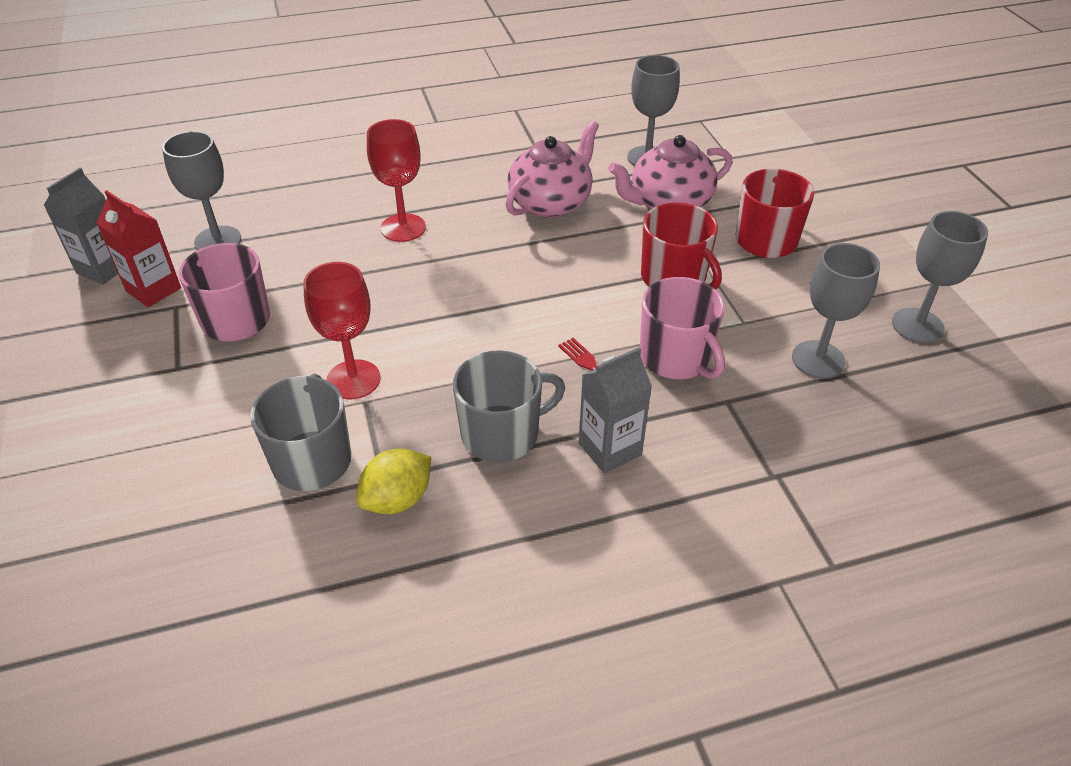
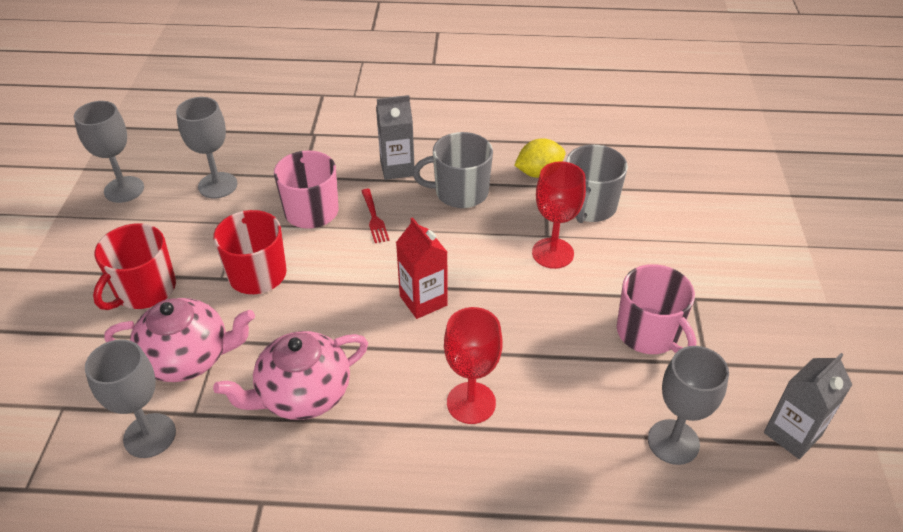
camera: 160 degrees left, 0 degrees up
red carton [97,190,181,307] -> red carton moved to [396,217,448,319]

